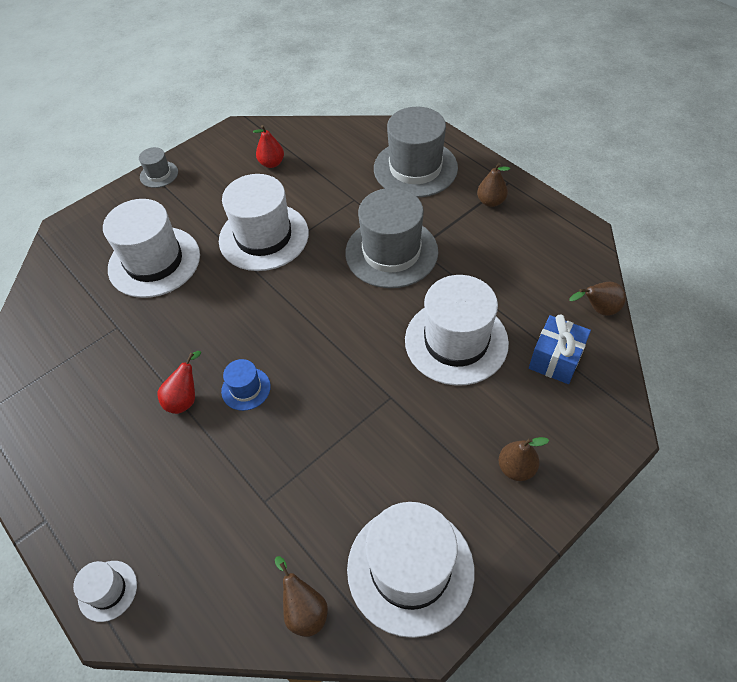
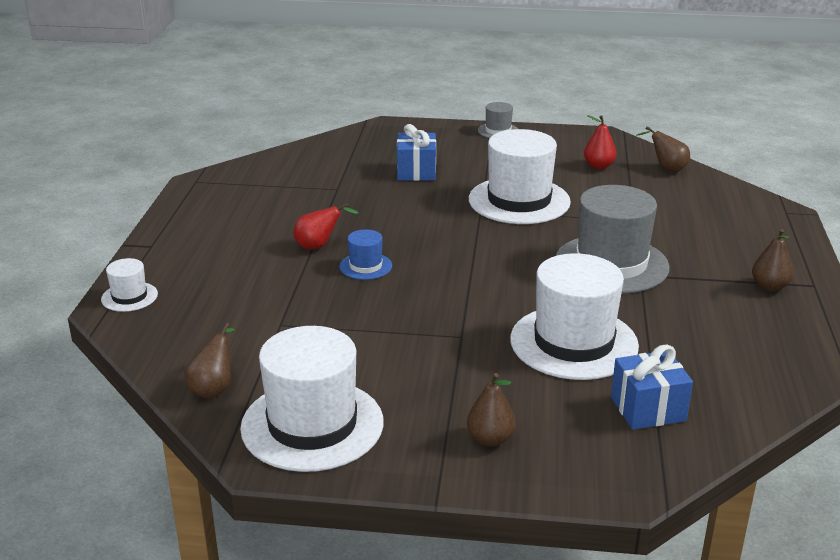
camera: 45 degrees right, 25 degrees down
white hat [103,199,200,298] -> blue gift [397,124,436,181]
grey hat [374,107,458,198] -> none
brown pear [569,282,626,316] -> brown pear moved to [637,126,690,172]

